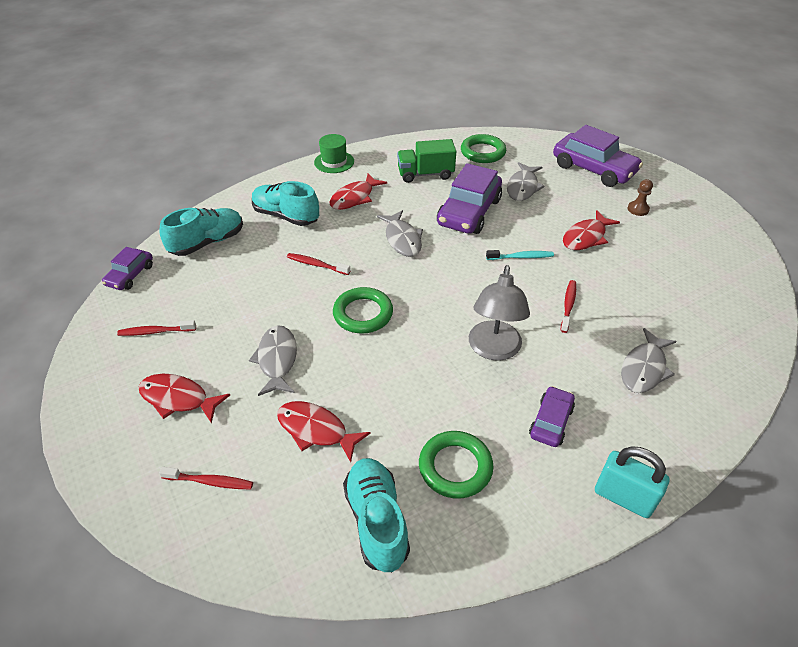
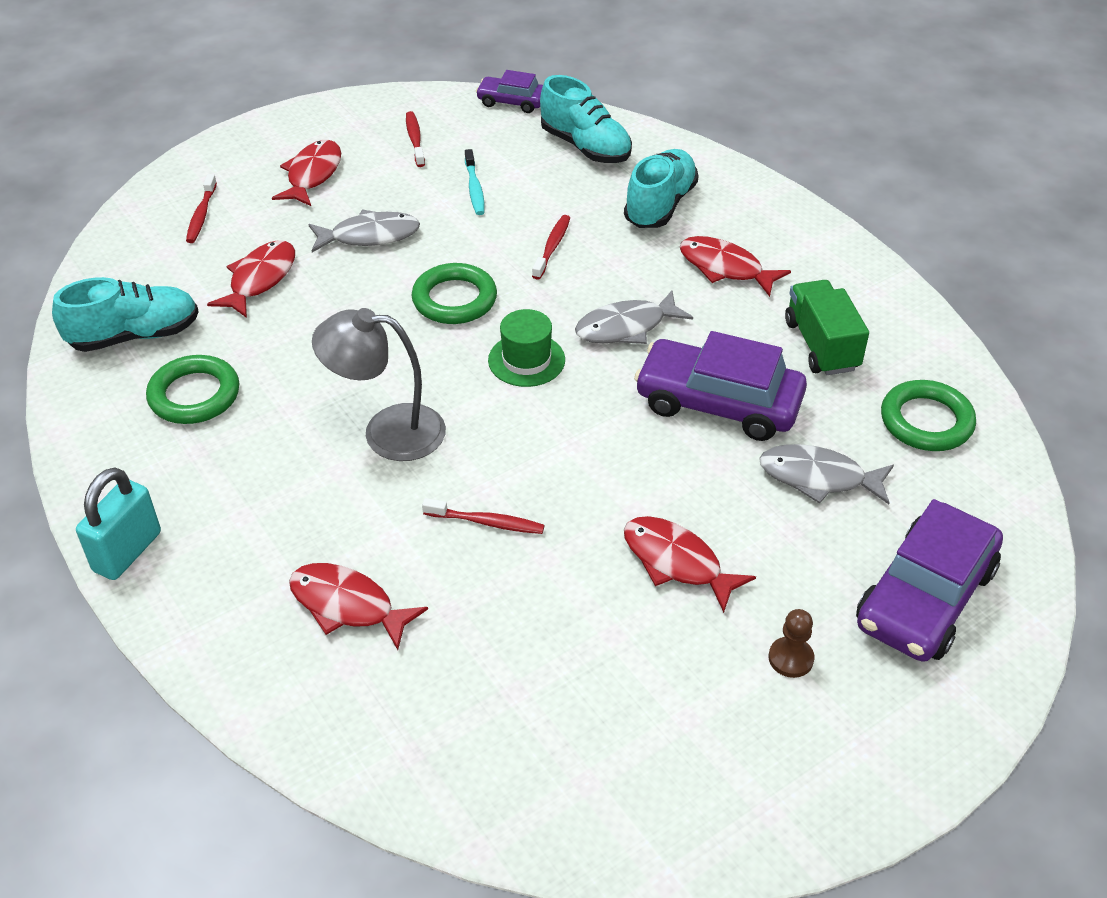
camera: 85 degrees right, 0 degrees up
green hat [314,134,354,173] -> green hat moved to [488,309,565,387]
turquoise toothbrush [486,250,554,260] -> turquoise toothbrush moved to [465,149,485,215]
purple car [529,386,575,447] -> none
grey fish [621,328,677,393] -> red fish [289,563,428,650]

